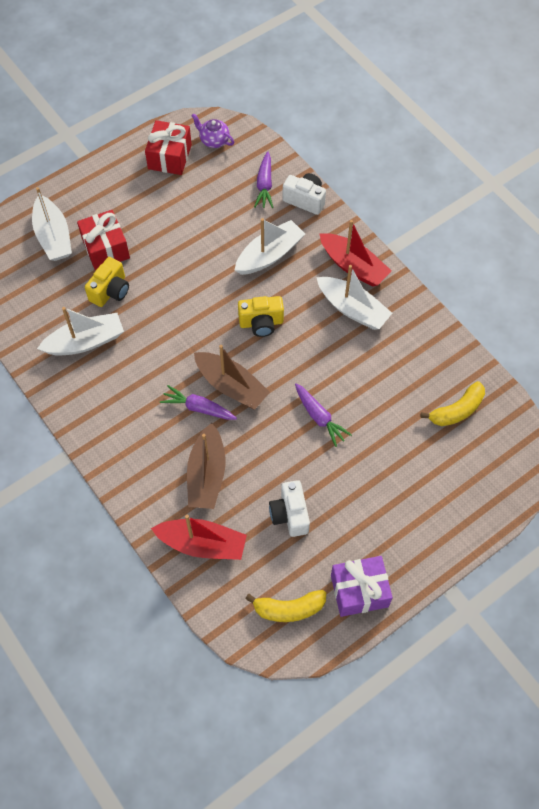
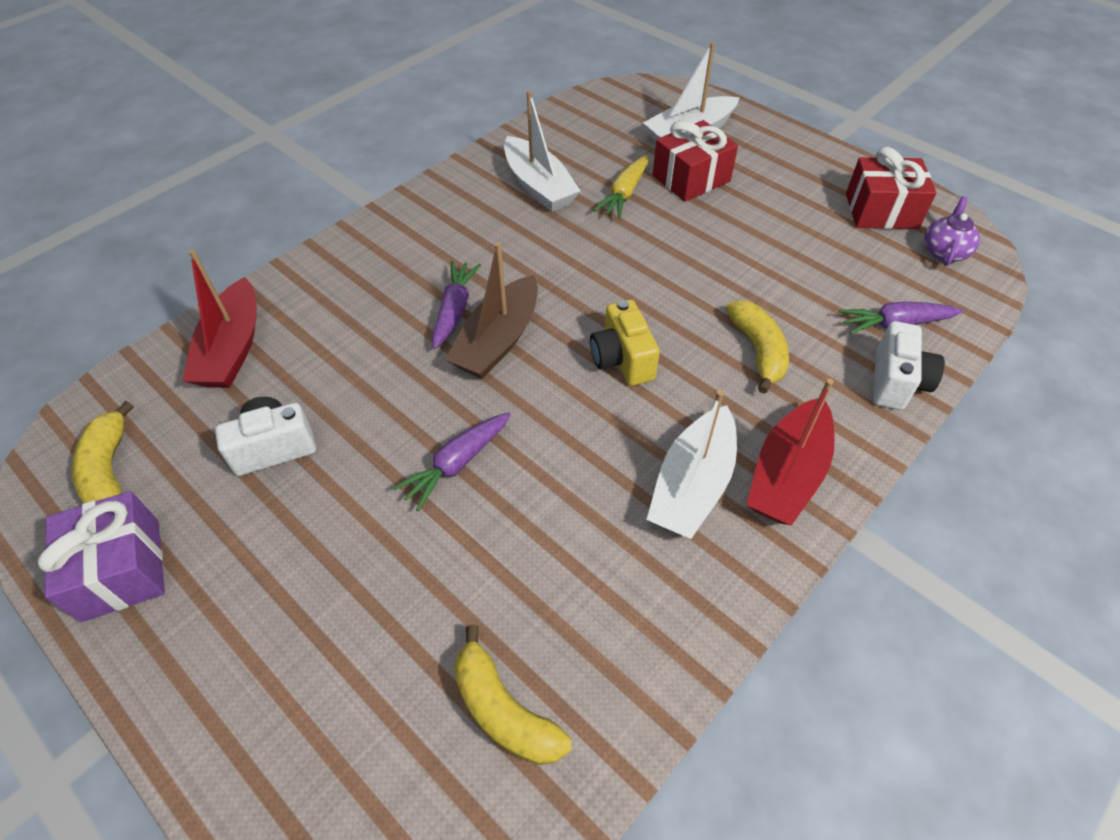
camera: 80 degrees right, 10 degrees down
yellow camera [85,257,129,307] -> yellow carrot [593,155,648,219]
brown boat [187,423,225,509] -> none
white boat [234,218,305,275] -> yellow banana [726,300,789,394]

